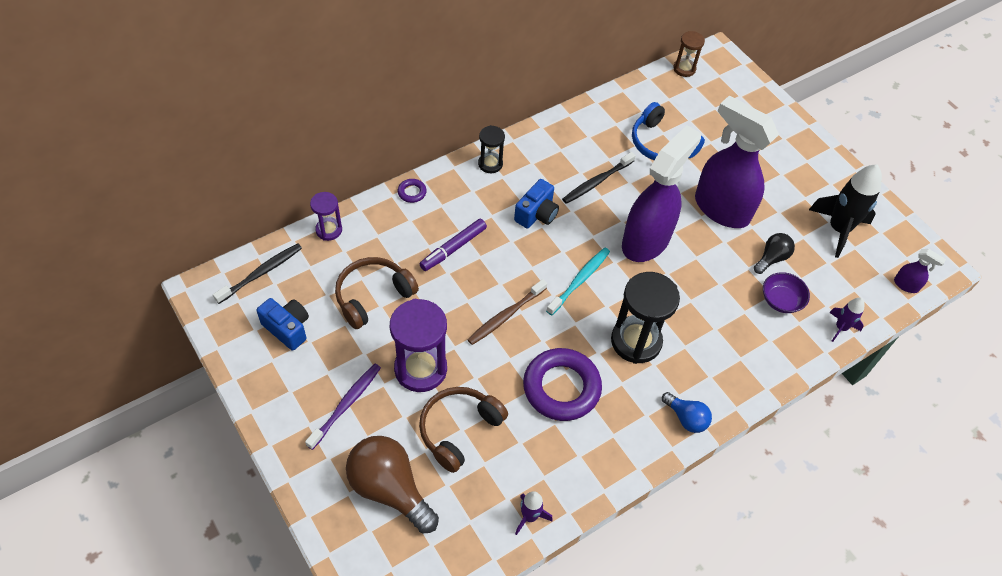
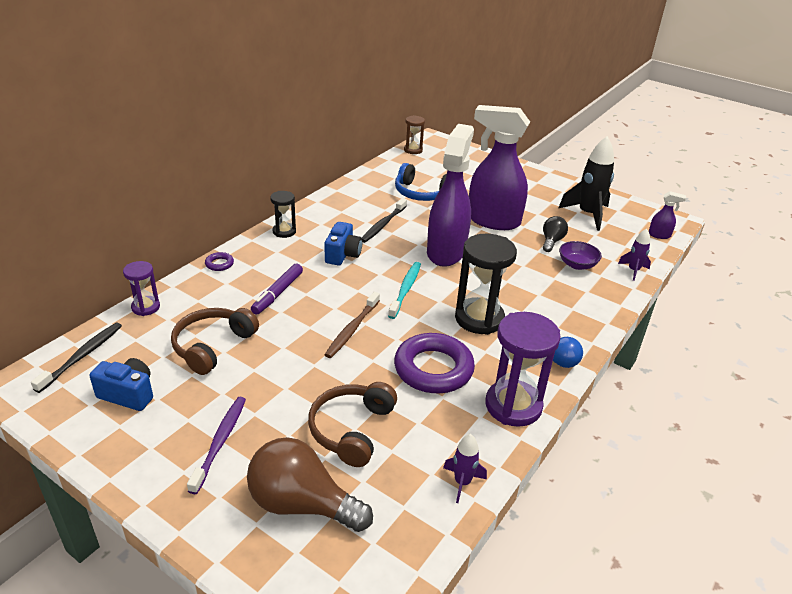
camera: 20 degrees left, 20 degrees down
purple hourglass [390,299,447,392] -> purple hourglass moved to [485,312,561,427]

